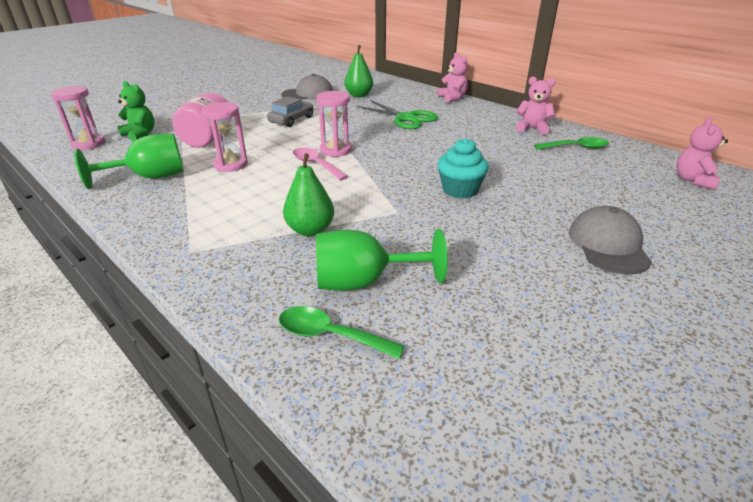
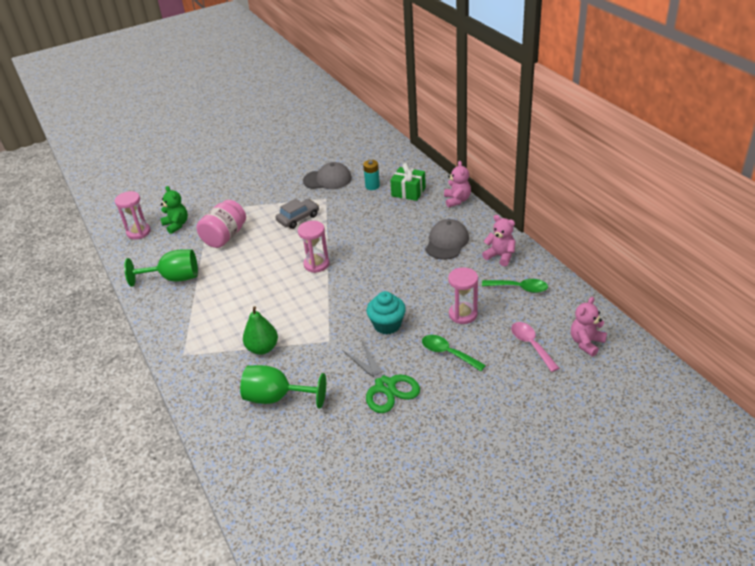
camera: 20 degrees right, 5 degrees up
pink hourglass [202,102,248,172] -> pink hourglass moved to [448,267,478,324]
green spoon [279,306,405,359] -> green spoon moved to [422,335,486,371]
pink spoon [293,147,348,180] -> pink spoon moved to [511,322,559,372]
green pear [344,45,373,97] -> turquoise battery [363,160,380,190]
green scissors [357,100,438,129] -> green scissors moved to [342,341,420,413]
grey cap [569,206,652,275] -> grey cap moved to [425,219,469,260]
none -> green gift [390,163,426,201]

